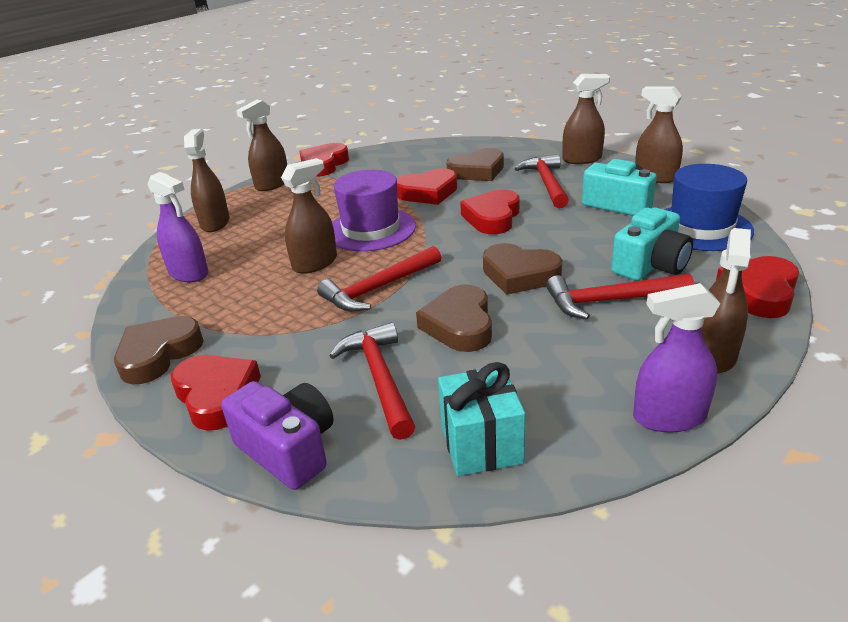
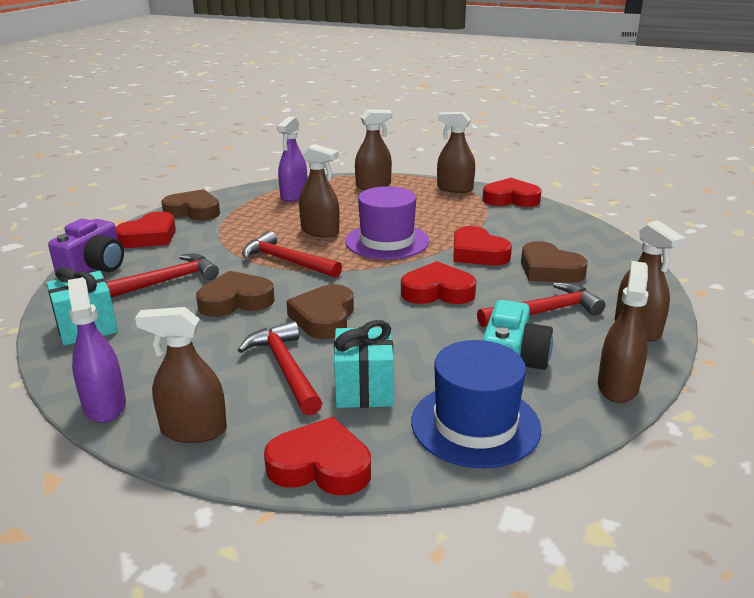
camera: 70 degrees right, 5 degrees down
turquoise camera [611,208,693,281] -> turquoise gift [334,320,394,408]

